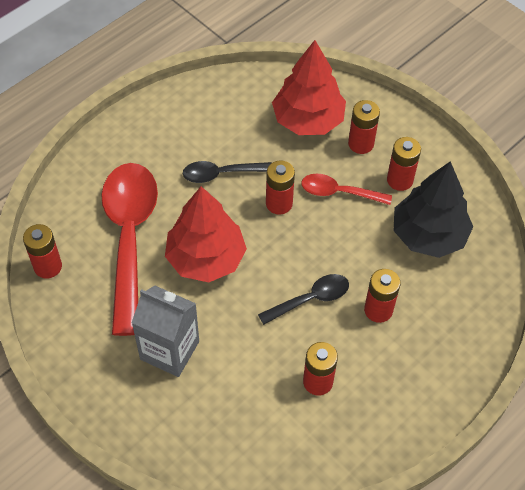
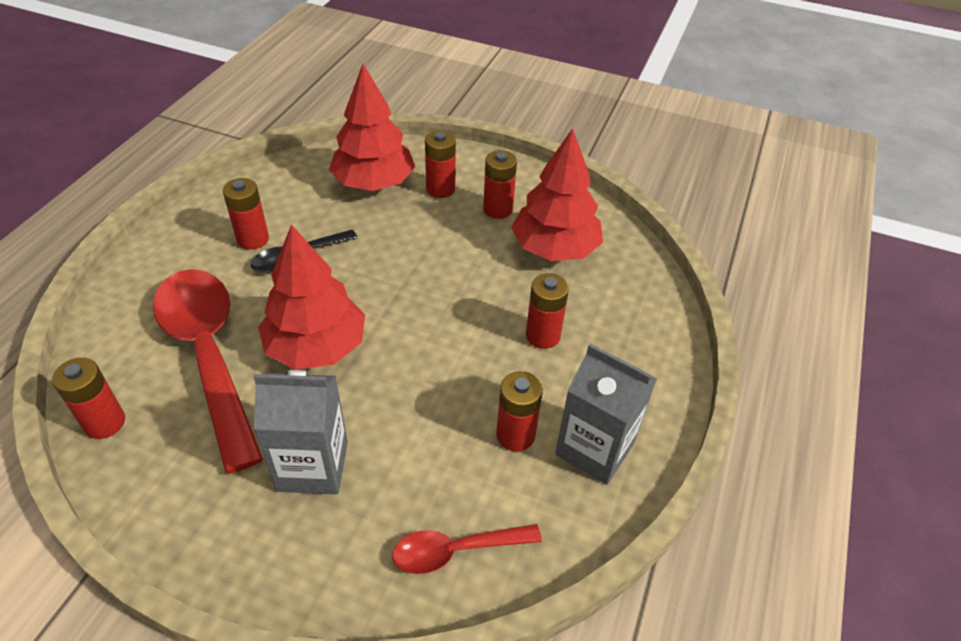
camera: 25 degrees left, 10 degrees down
black spoon [258,274,349,325] -> none
red battery [266,160,295,215] -> red battery moved to [223,178,269,250]
red spoon [302,174,392,205] -> red spoon moved to [392,524,542,574]
black tree [394,161,473,258] -> red tree [511,128,603,261]
none -> grey carton [555,344,657,485]

